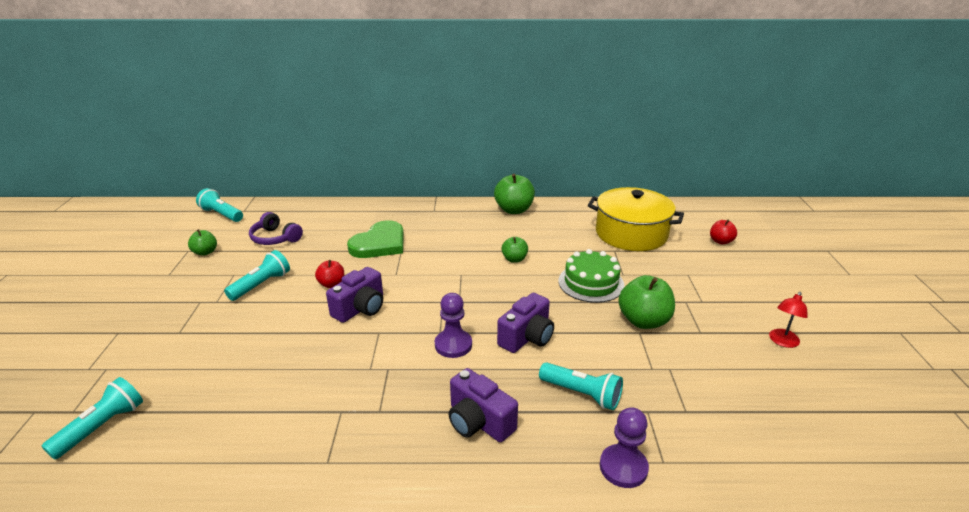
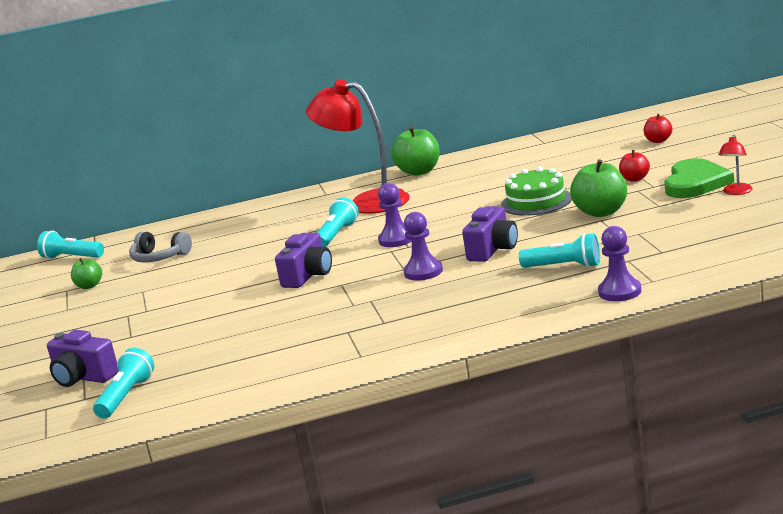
camera: 10 degrees left, 10 degrees down
turquoise flashlight [224,250,290,301] -> turquoise flashlight moved to [317,197,359,247]
purple headphones [249,212,303,245] -> grey headphones [129,232,192,262]
red apple [315,260,344,288] -> red apple moved to [619,150,650,182]
green heart [347,220,404,258] -> green heart moved to [664,158,734,198]
purple camera [448,368,518,442] -> purple camera moved to [47,330,119,387]
green apple [501,237,528,263] -> none
yellow pot [588,187,684,251] -> none
none -> red lamp [306,80,410,214]
none -> purple pawn [378,183,412,247]

